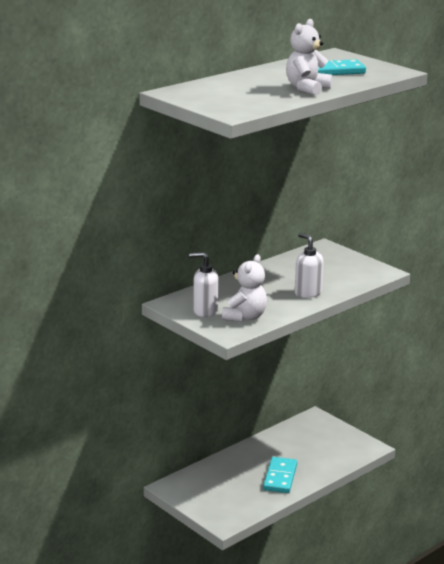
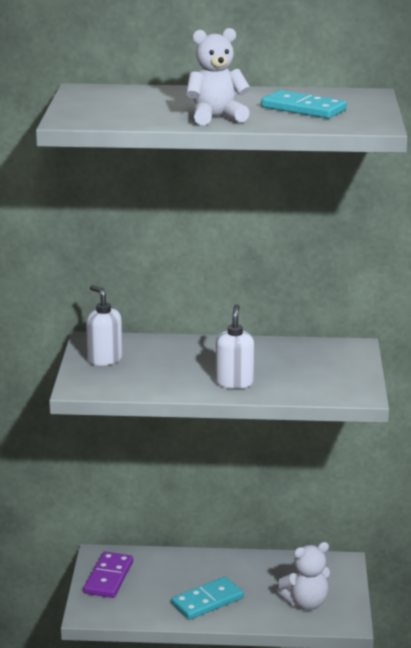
camera: 45 degrees right, 0 degrees up
white teddy bear [222,254,267,322] -> white teddy bear moved to [277,542,330,610]
none -> purple domino [83,552,133,598]

